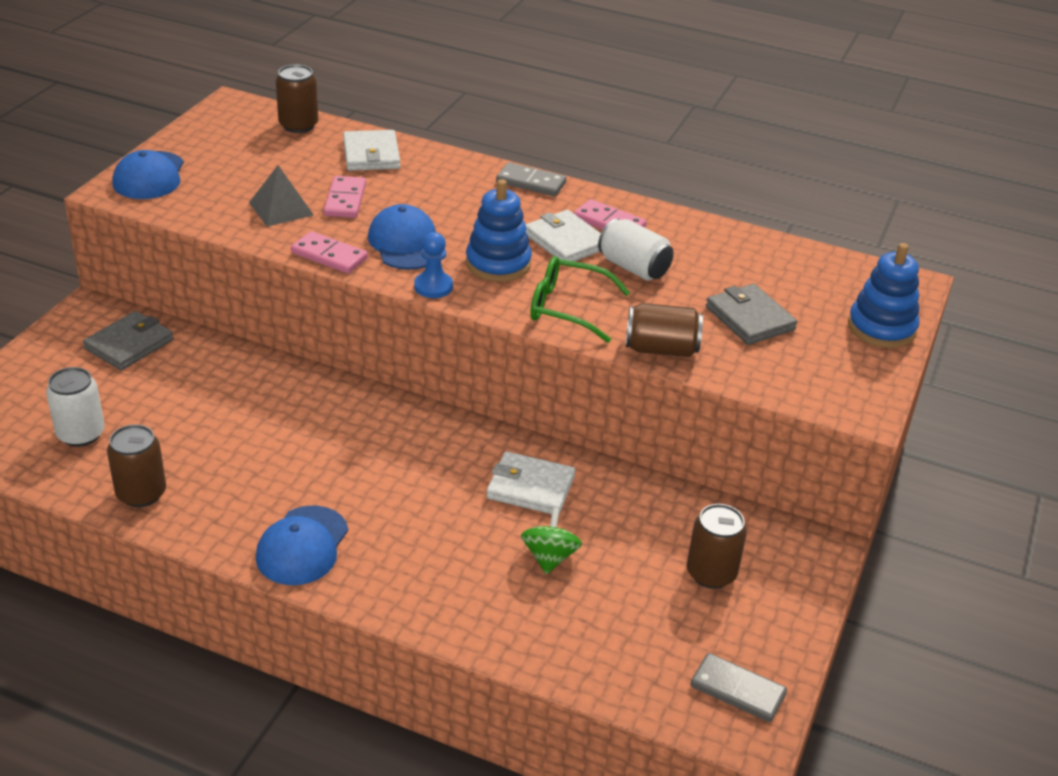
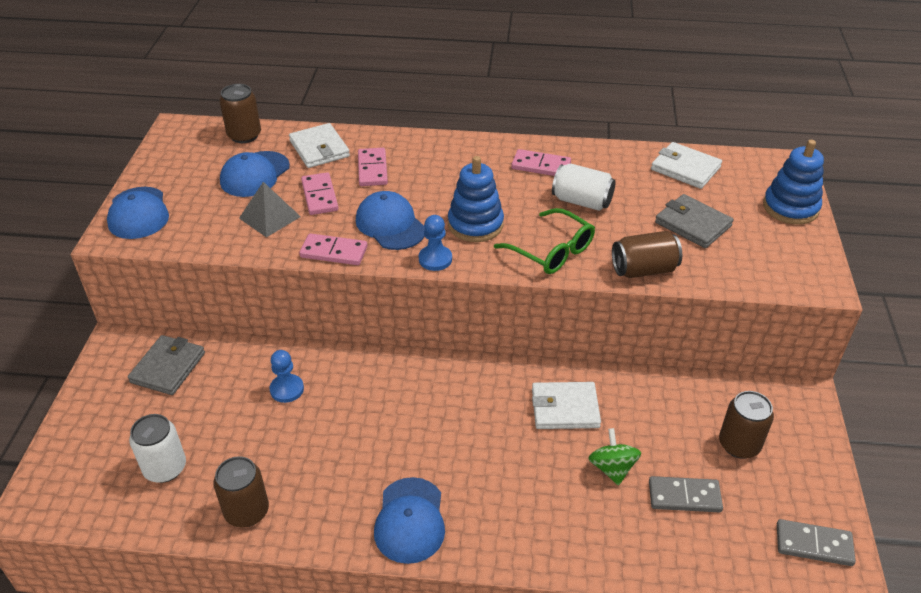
camera: 15 degrees left, 5 degrees up
grey domino [496,162,567,196] -> grey domino moved to [649,476,723,512]
white wallet [525,210,601,262] -> white wallet moved to [651,142,722,189]
green glasses [530,256,630,343] -> green glasses turned 135 degrees counterclockwise [494,208,595,274]
none -> blue cap [220,151,290,197]
none -> blue pawn [270,350,304,403]
none -> pink domino [358,148,388,186]

